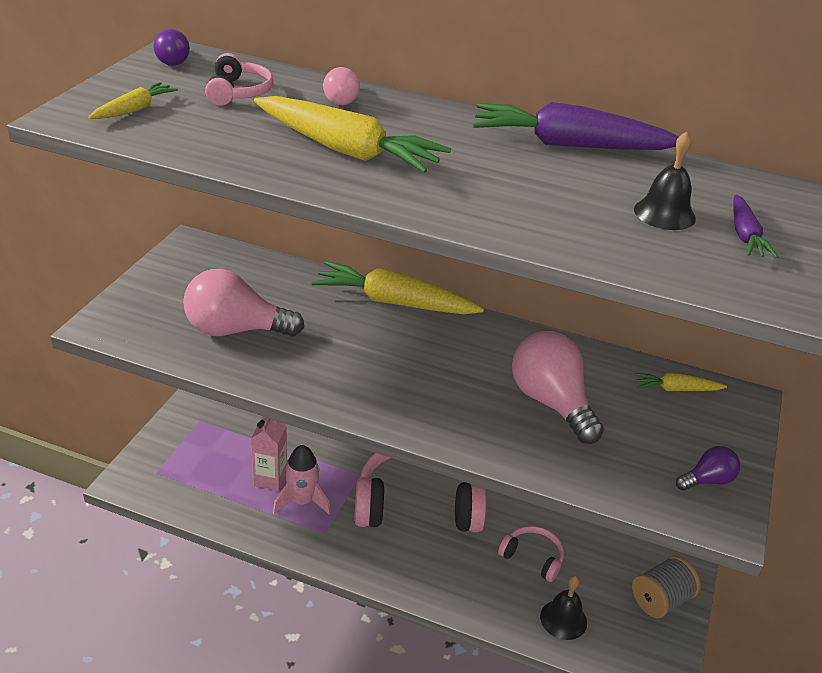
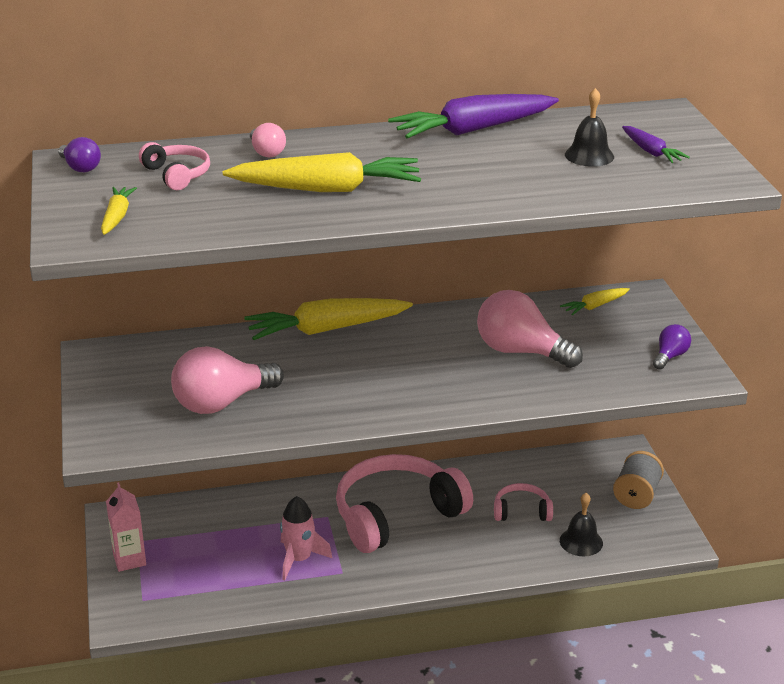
camera: 30 degrees left, 5 degrees down
pink carton [251,417,287,491] -> pink carton moved to [106,482,146,572]

